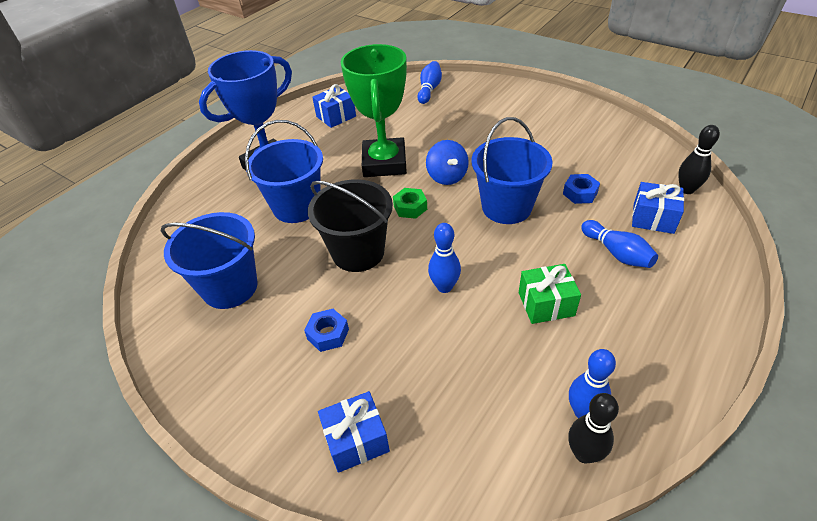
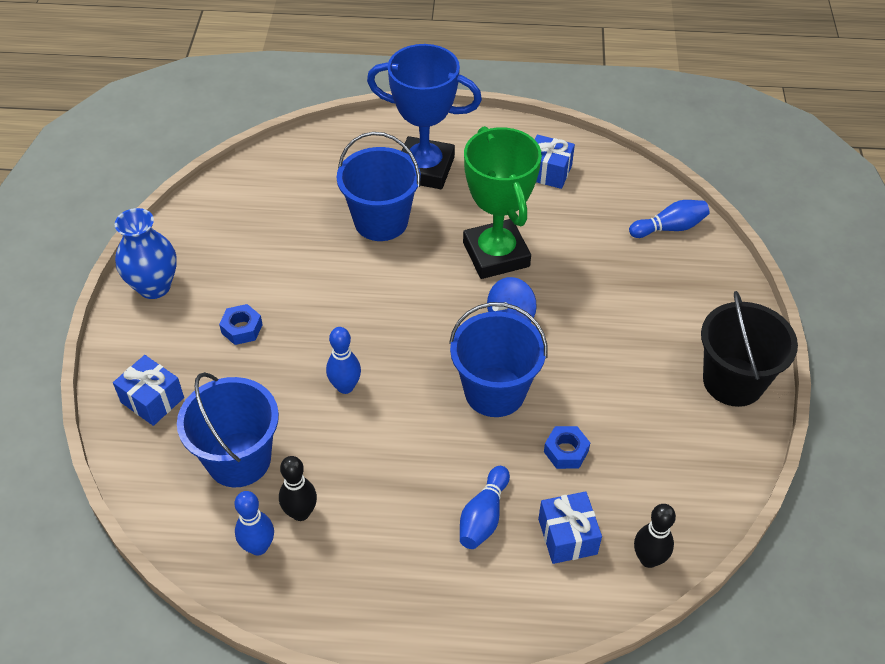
camera: 55 degrees right, 5 degrees up
blue bucket [161,212,258,309] -> blue bucket moved to [177,372,279,487]
black bucket [308,179,393,272] -> black bucket moved to [701,291,798,407]
green trophy [341,44,407,177] -> green trophy turned 75 degrees counterclockwise [463,126,542,279]
green nut [393,188,427,219] -> none
green gift [519,264,581,324] -> none
black bowling pin [568,393,619,463] -> black bowling pin moved to [279,456,317,521]
none -> blue vase [115,208,177,299]

